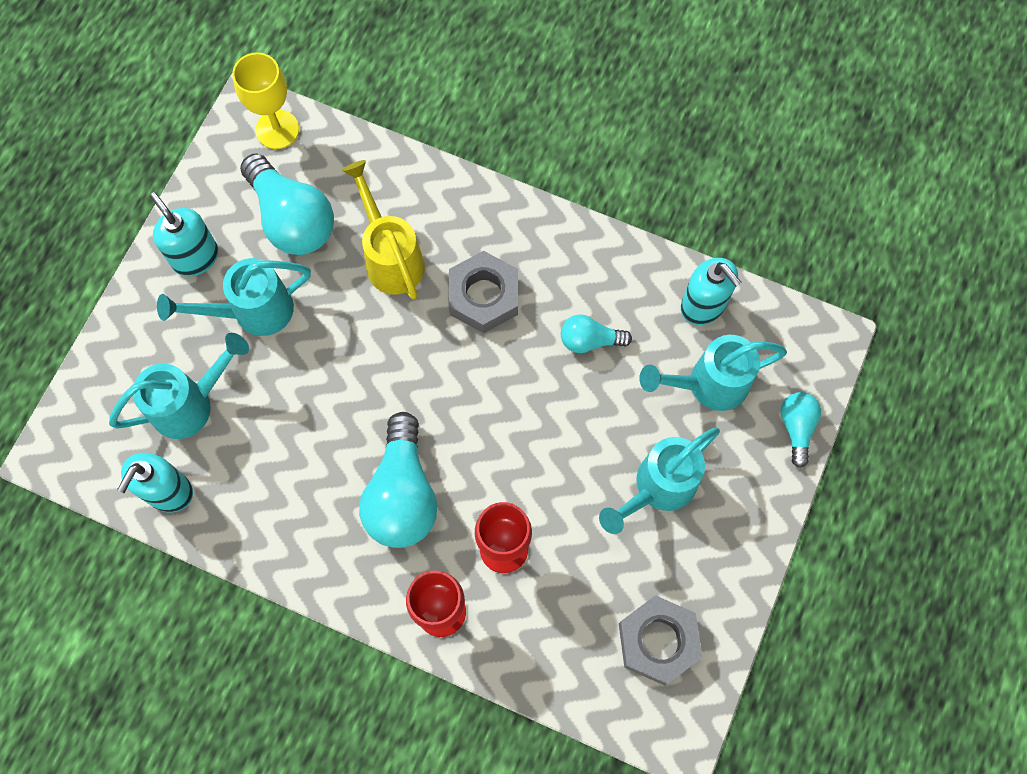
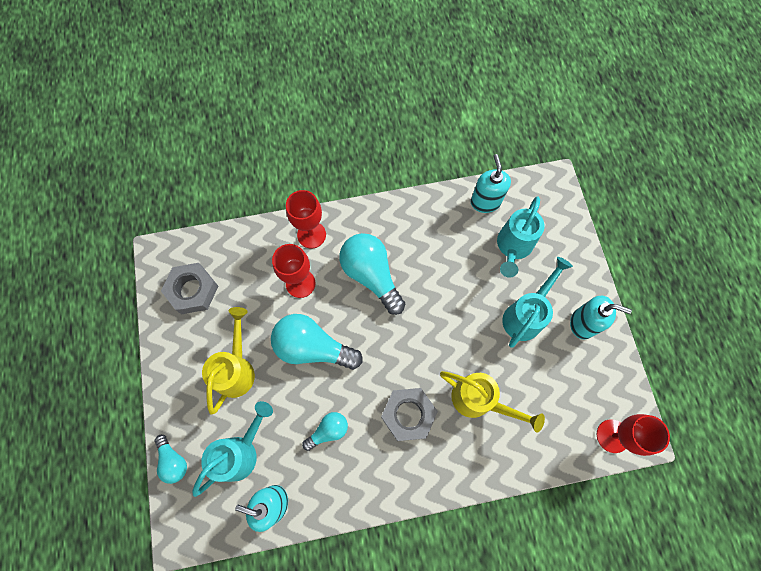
camera: 145 degrees right, 0 degrees up
yellow goblet [232,52,299,149] -> red goblet [597,414,670,456]
turquoise light bulb [240,153,334,255] -> turquoise light bulb moved to [271,314,363,370]
turquoise watering can [599,427,720,534] -> yellow watering can [202,307,255,415]

